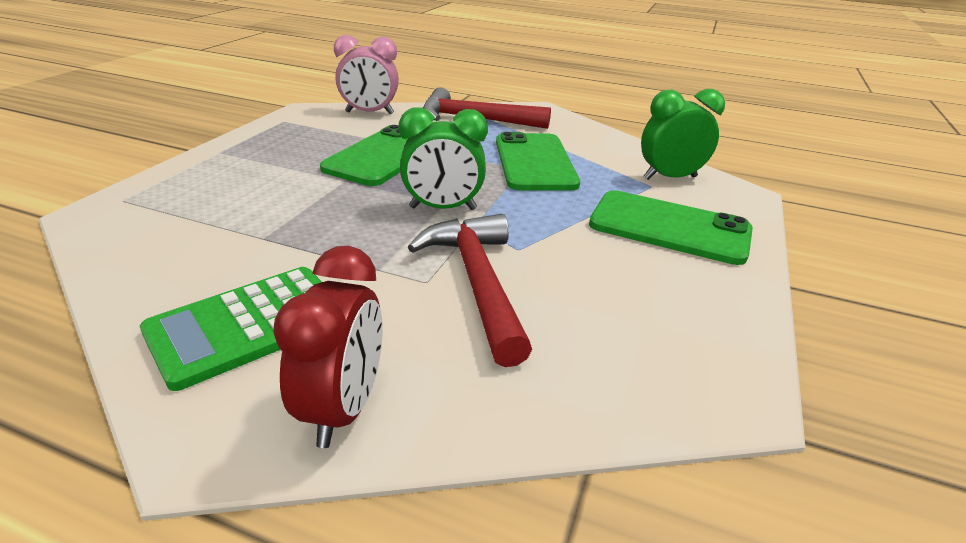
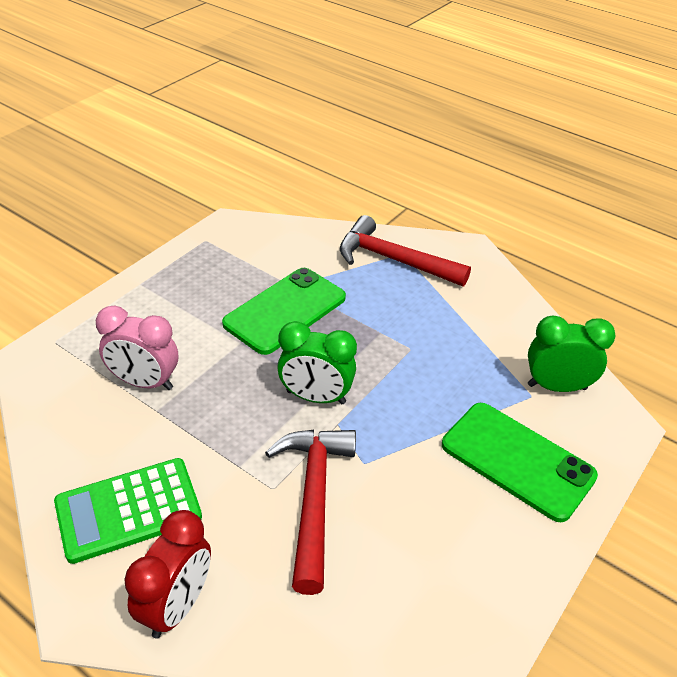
camera: 15 degrees right, 10 degrees up
pink clock [334,35,399,114] -> pink clock moved to [96,305,178,390]
green phone [496,132,580,191] -> none

